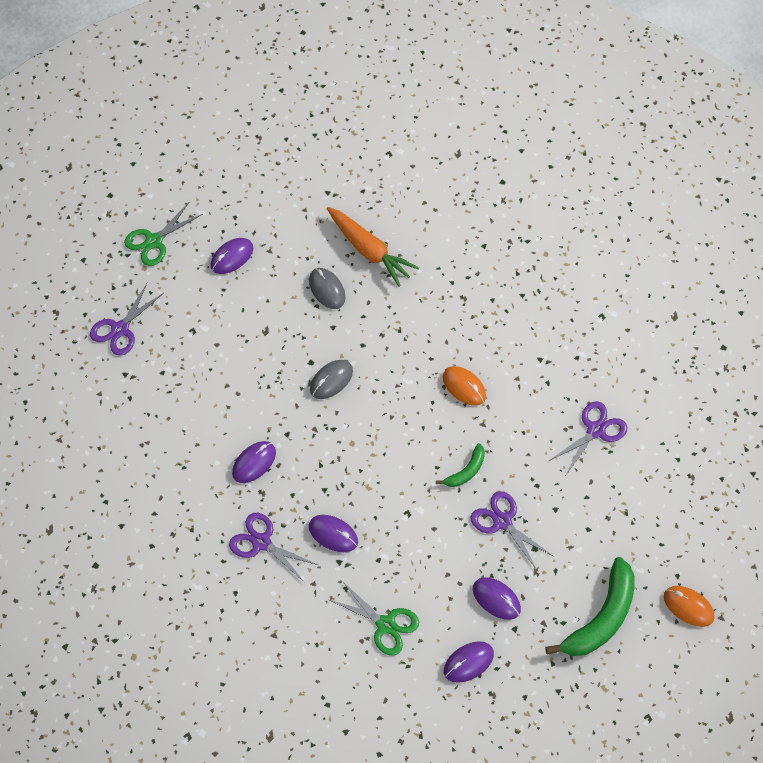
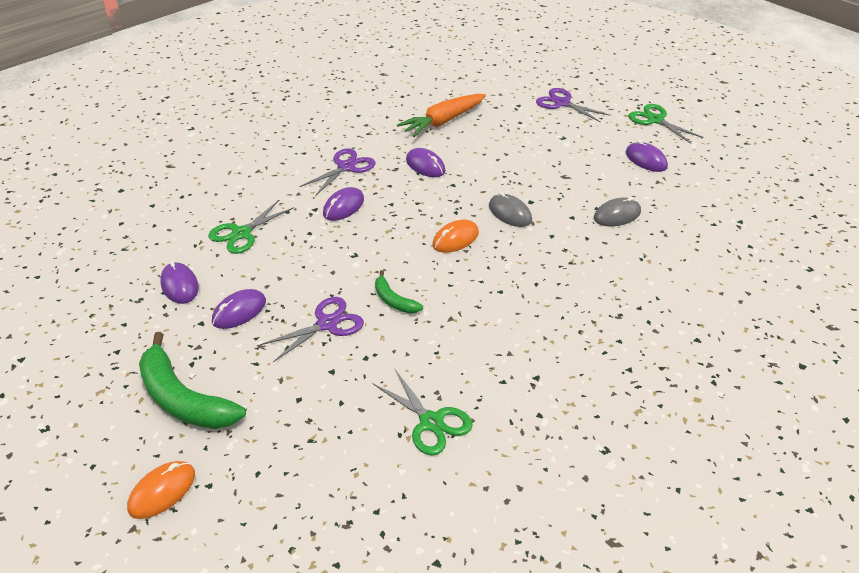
camera: 95 degrees right, 20 degrees down
orange carrot [327,207,419,287] -> orange carrot moved to [397,94,486,137]
orange mouse [443,366,486,406] -> orange mouse moved to [432,219,479,253]
purple scissors [549,401,627,475] -> green scissors [373,368,473,456]

